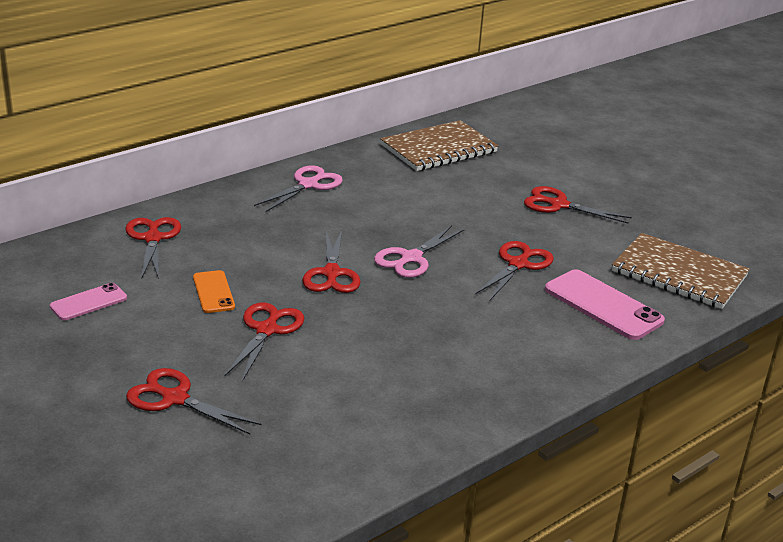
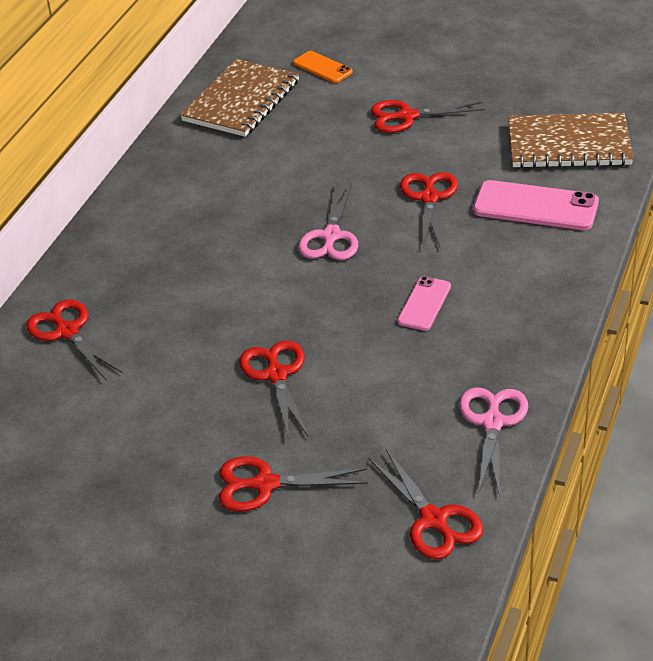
camera: 25 degrees left, 10 degrees up
pink phone [50,283,127,320] -> pink phone moved to [397,276,451,331]
orange phone [193,270,235,313] -> orange phone moved to [293,51,353,83]
pink scissors [254,165,343,212] -> pink scissors moved to [459,387,528,496]
red scissors [302,230,361,293] -> red scissors moved to [369,449,484,559]

